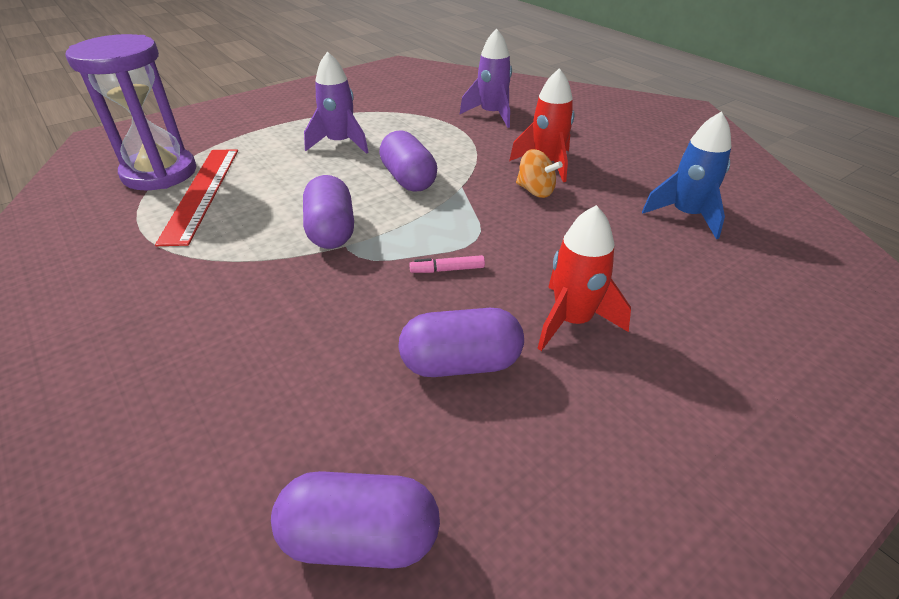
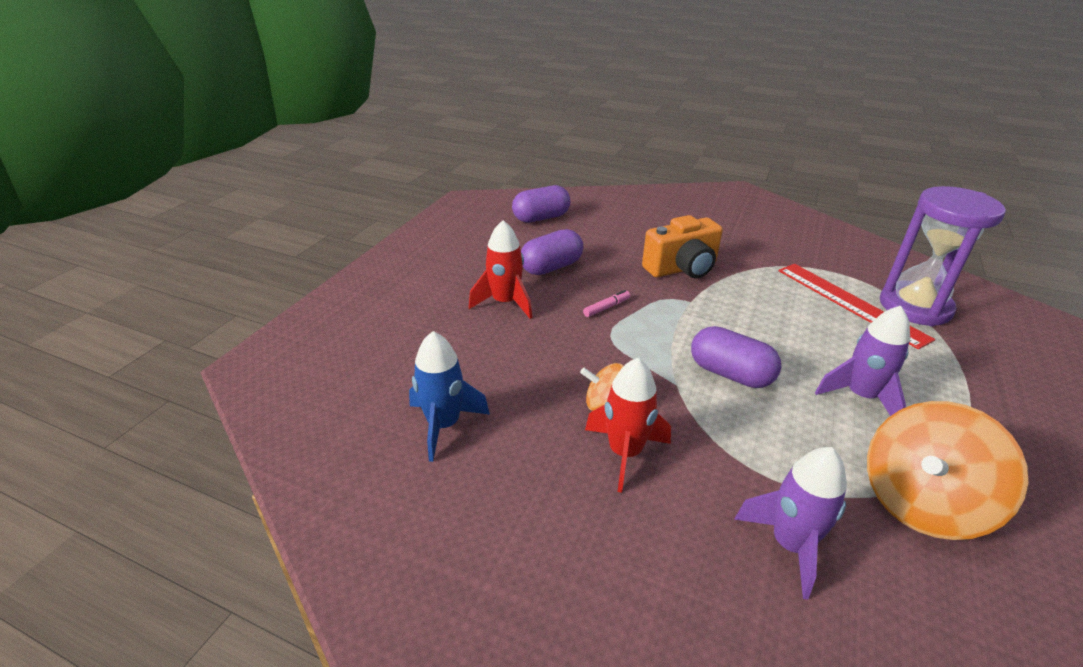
camera: 150 degrees right, 5 degrees down
purple capsule [303,175,354,249] -> none
none -> orange camera [642,215,723,278]
none -> orange spinning top [867,401,1029,540]

